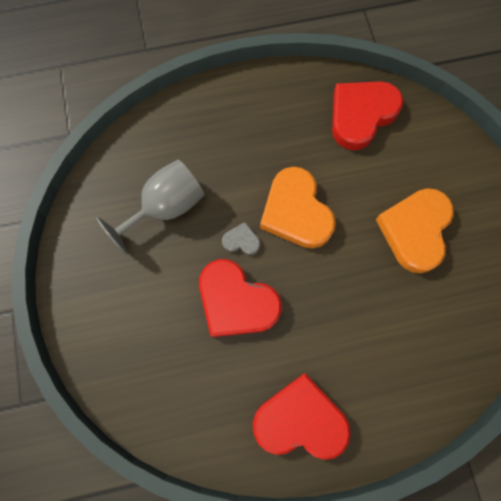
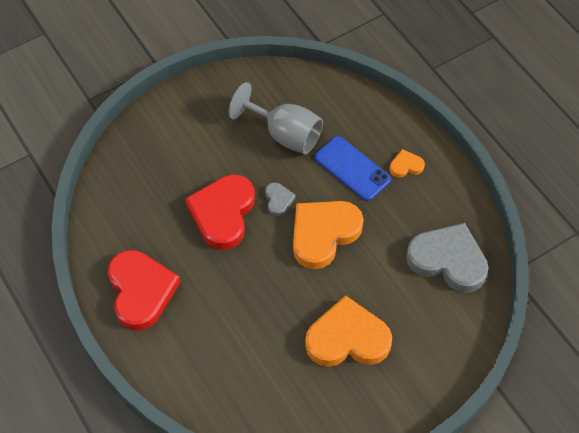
camera: 70 degrees right, 15 degrees down
red heart [332,81,403,150] -> grey heart [406,223,488,293]
none -> blue phone [314,136,391,201]
none -> orange heart [390,149,425,178]

